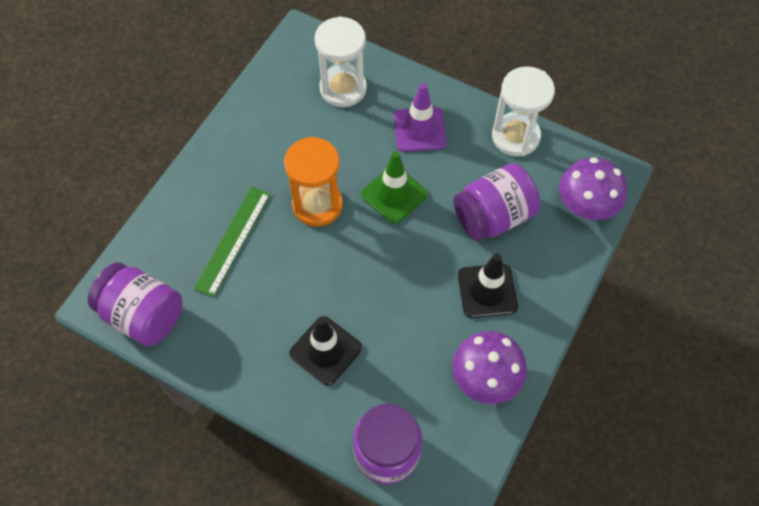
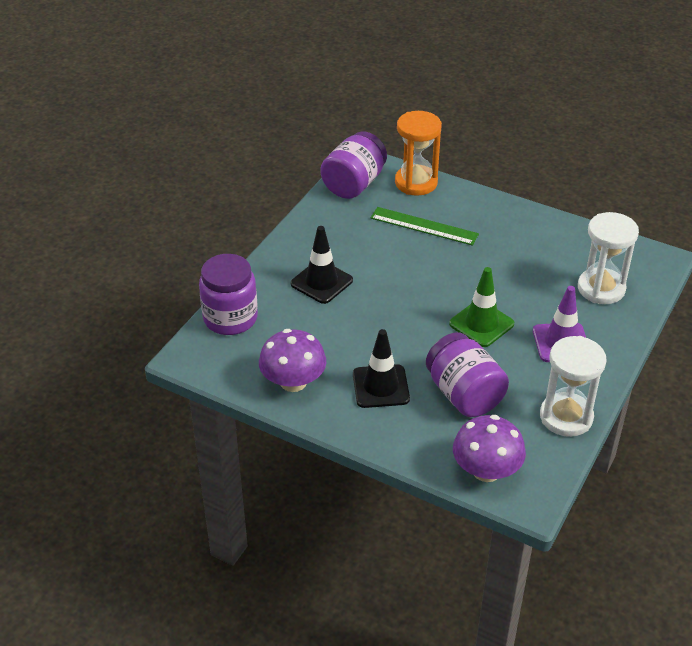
camera: 90 degrees right, 20 degrees down
orange hourglass [284,137,343,227] -> orange hourglass moved to [395,111,442,196]

